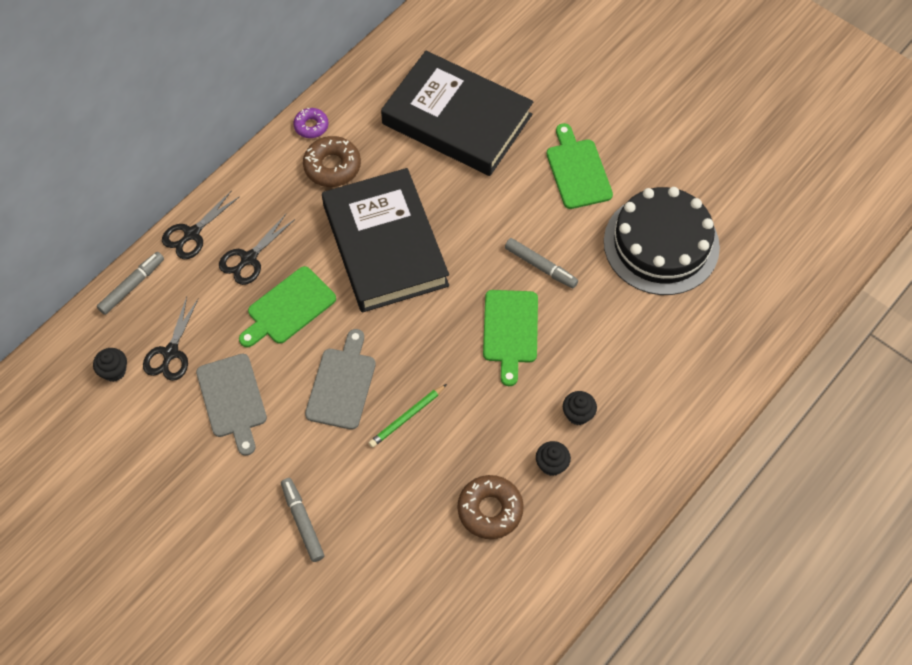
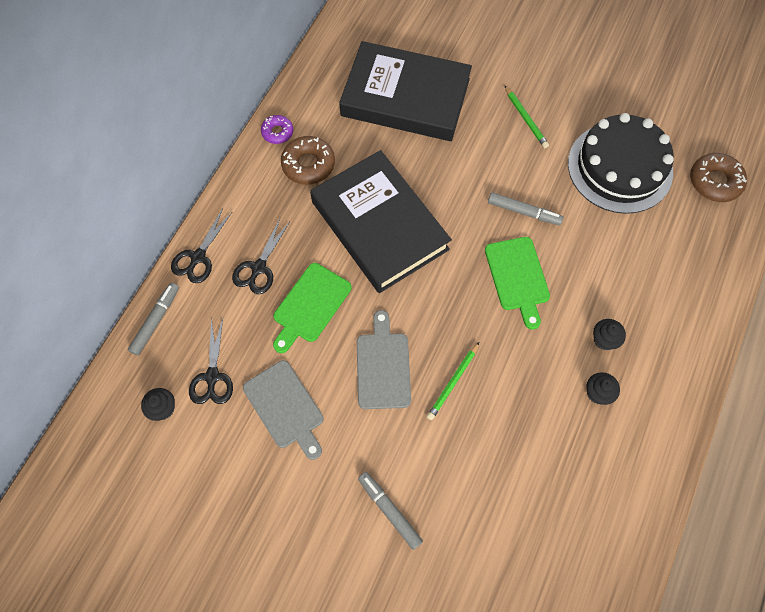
camera: 15 degrees left, 5 degrees up
brown donut [457,475,524,539] -> brown donut moved to [690,153,747,202]
green cutting board [547,123,613,209] -> green pencil [504,85,549,148]

